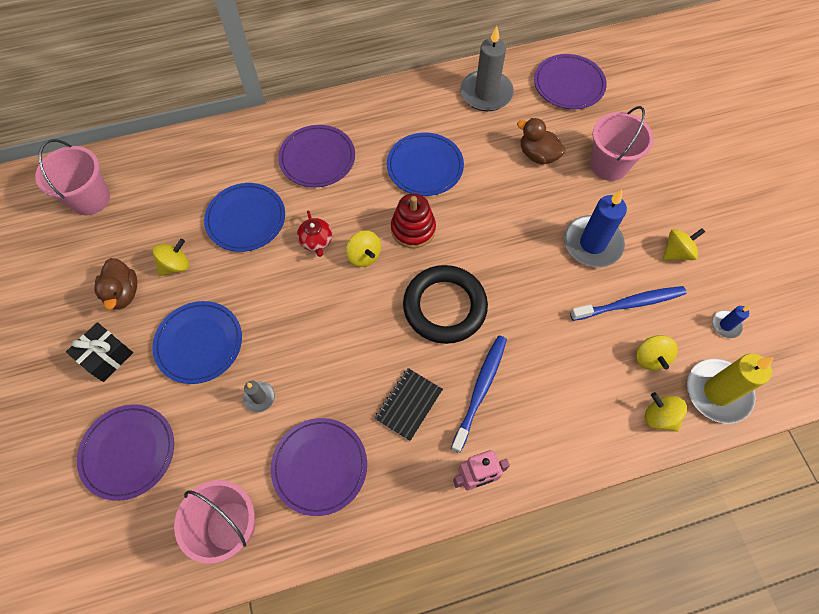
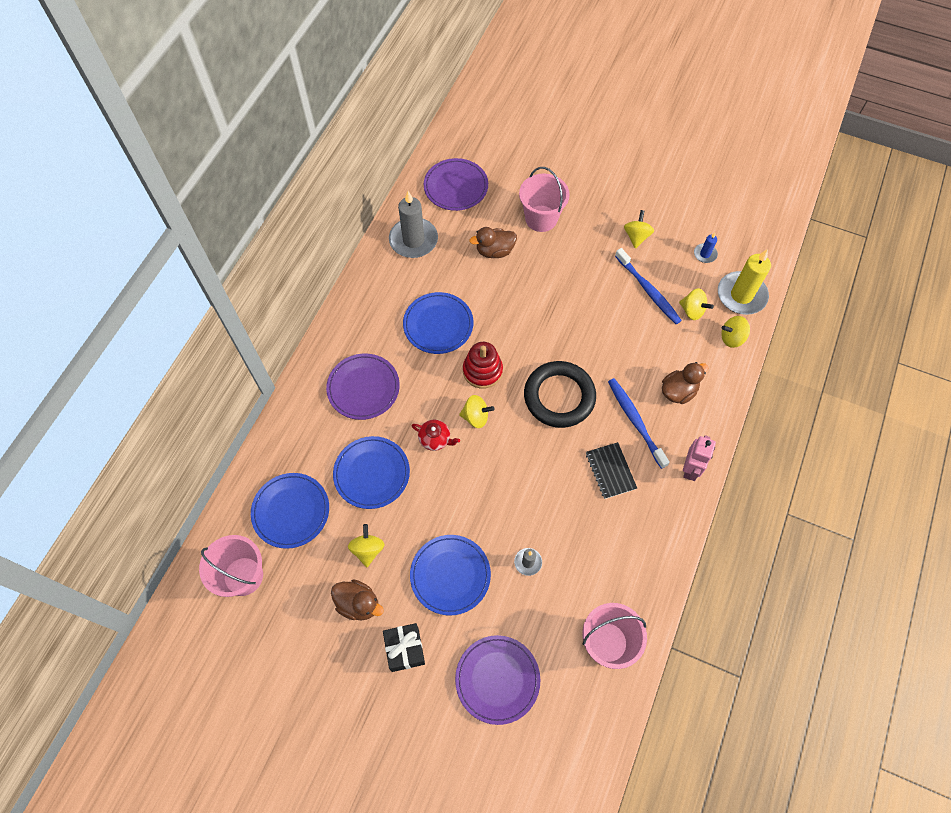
camera: 50 degrees left, 0 degrees up
purple plate [271,418,367,516] -> none
blue candle [564,189,627,267] -> none
blue toothbrush [570,286,687,321] -> blue toothbrush turned 120 degrees clockwise [615,248,682,324]
none -> blue plate [251,473,329,549]
none -> brown duck [662,362,709,404]

